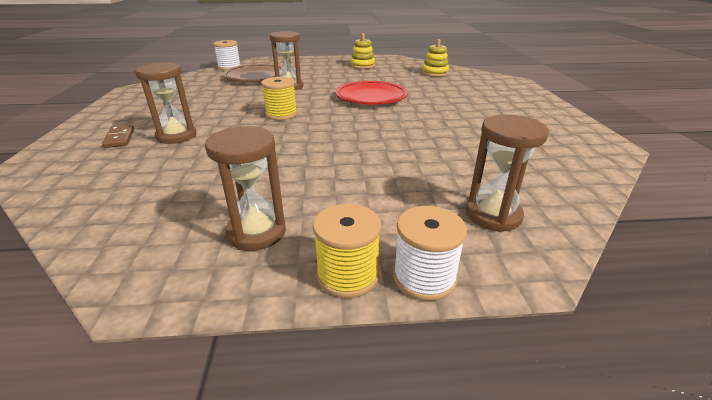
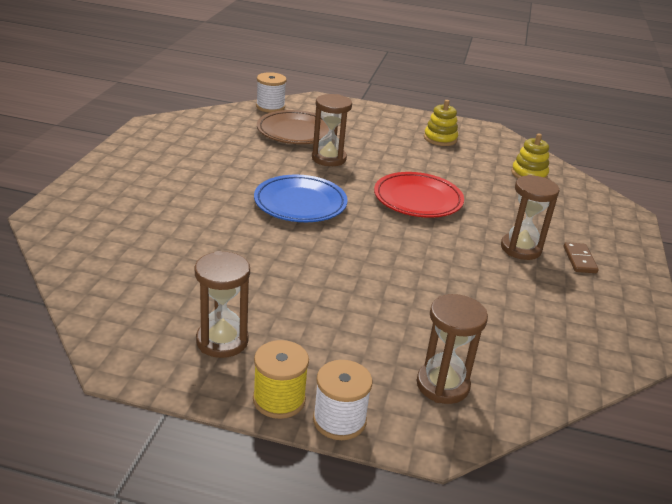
camera: 15 degrees right, 0 degrees up
brown domino [102,125,134,148] -> brown domino moved to [564,242,599,273]
brown hourglass [135,62,197,144] -> brown hourglass moved to [501,175,560,260]
yellow spool [261,77,297,120] -> blue plate [254,174,348,222]

